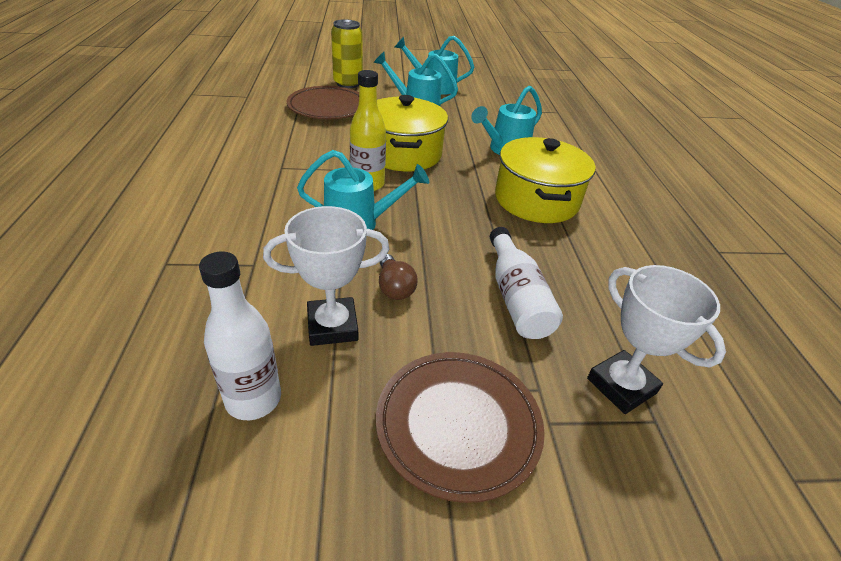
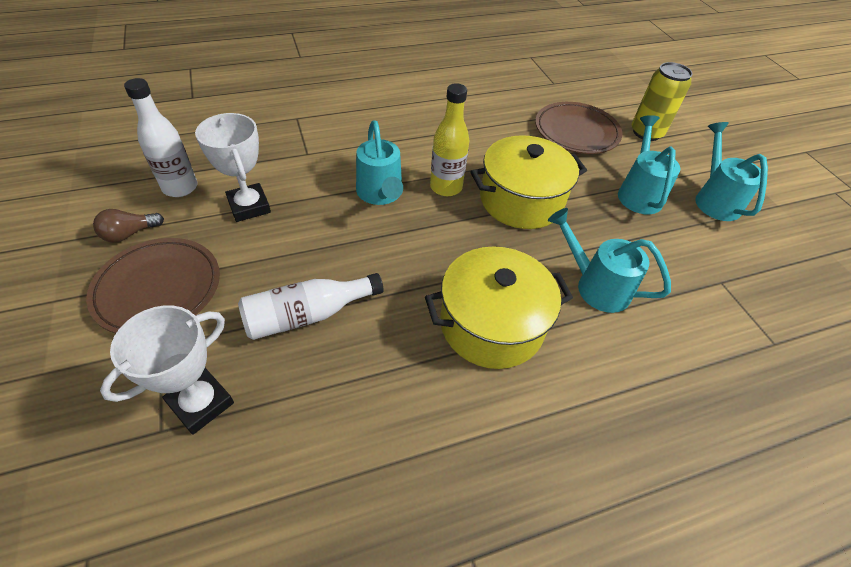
camera: 75 degrees right, 10 degrees up
brown light bulb [379,254,418,300] -> brown light bulb moved to [93,209,164,243]

